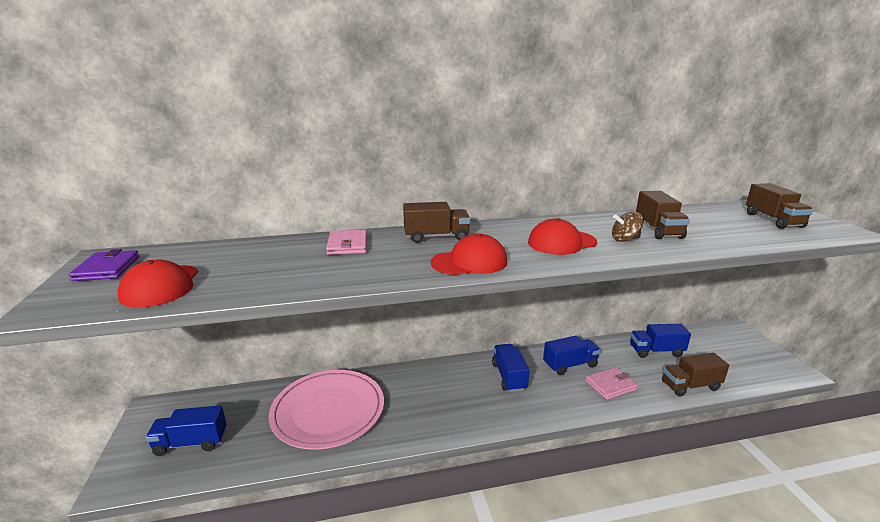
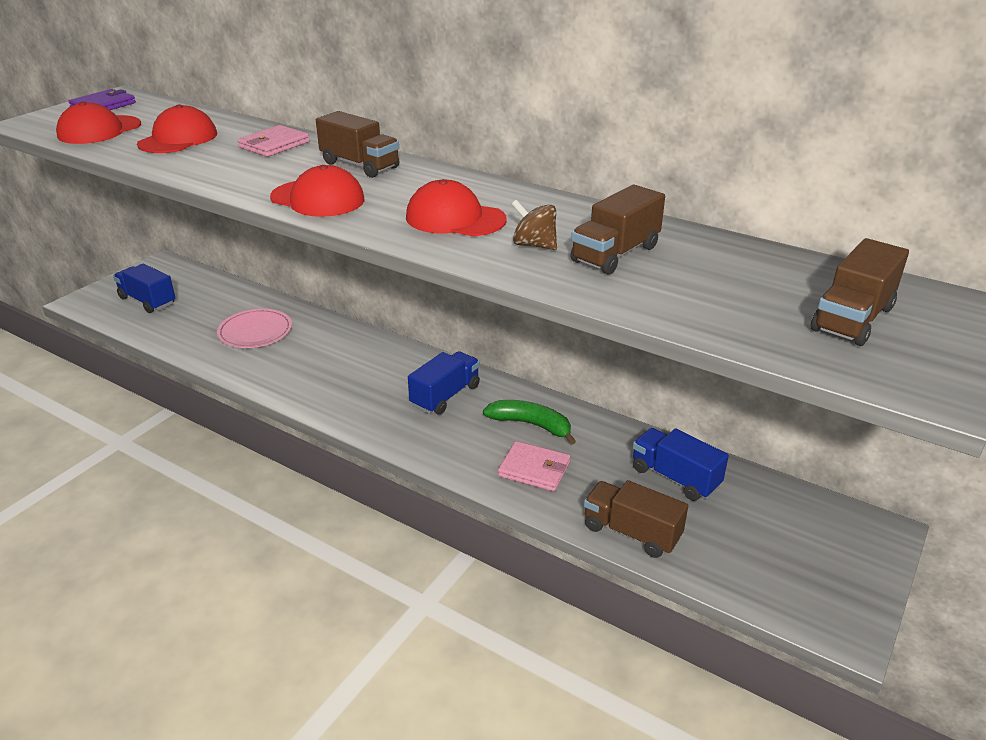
camera: 45 degrees right, 10 degrees up
pink plate [269,370,384,450] -> pink plate [217,309,292,348], size x0.57
blue truck [543,336,601,375] -> green banana [483,400,576,445]
none -> red cap [137,104,217,153]

